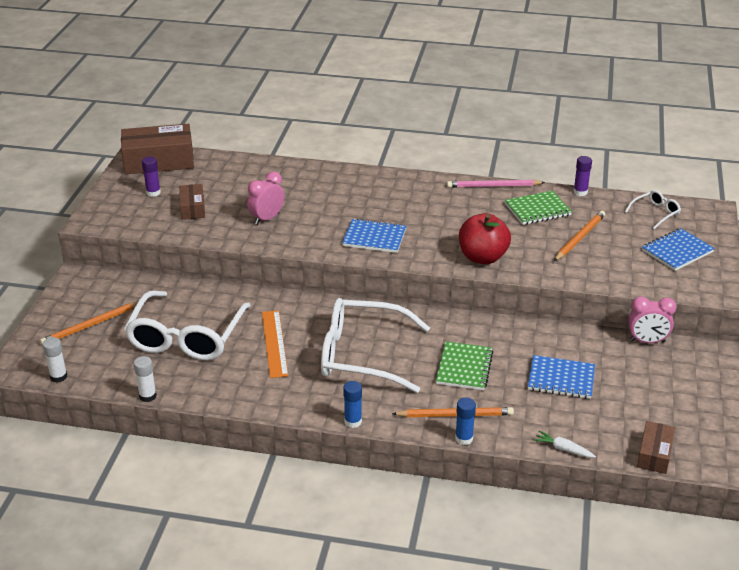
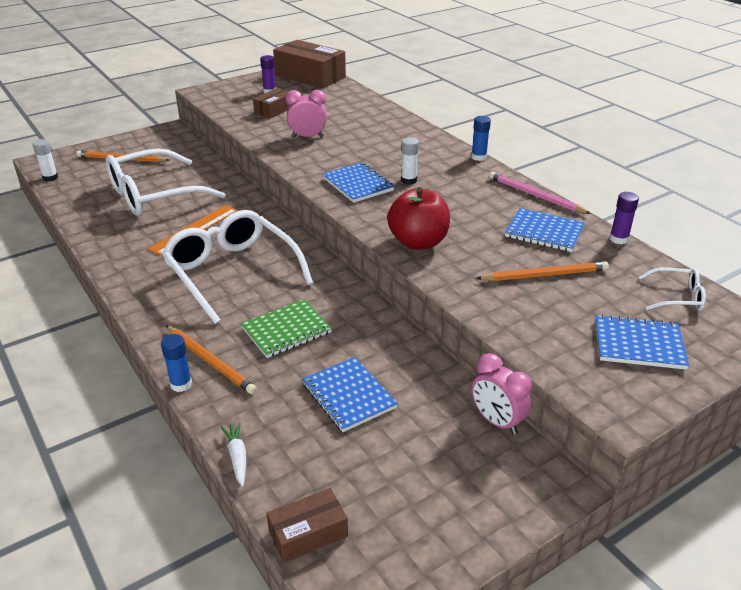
camera: 45 degrees right, 0 degrees up
white glue stick [134,356,157,402] -> white glue stick moved to [401,137,419,185]
blue glue stick [343,381,362,428] -> blue glue stick moved to [471,116,491,161]
green notebook [504,190,572,225] -> blue notebook [505,208,585,252]

